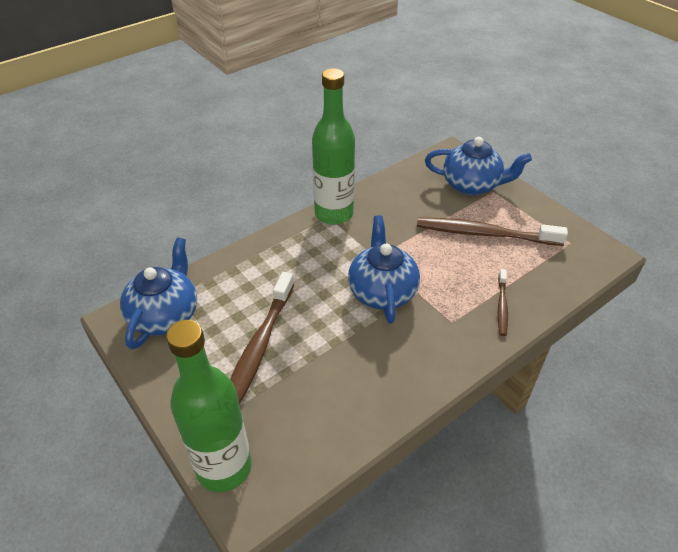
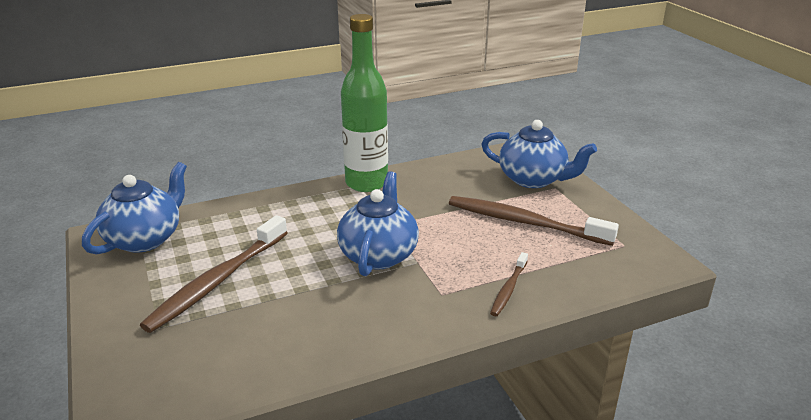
camera: 15 degrees right, 15 degrees down
green bottle [166,320,252,492] -> none

